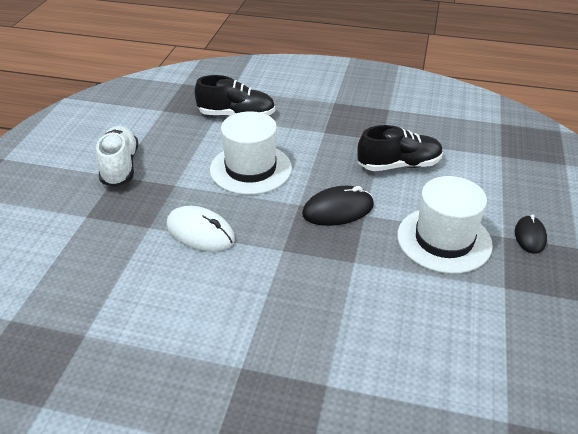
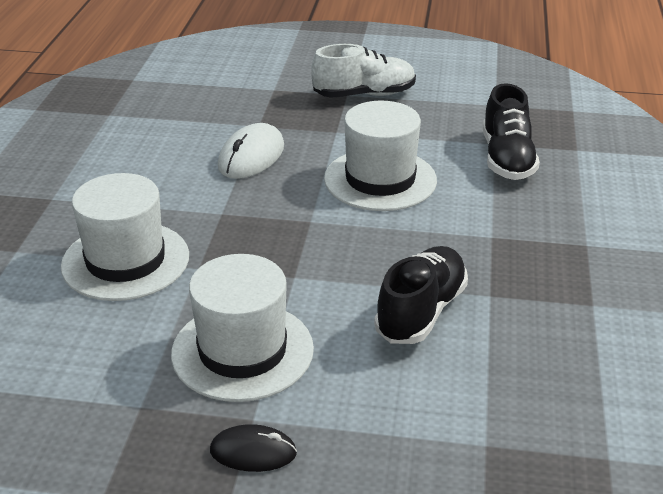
camera: 85 degrees right, 5 degrees down
black mouse [302,186,374,226] -> none
black shoe [357,125,443,171] -> black shoe turned 135 degrees counterclockwise [374,246,468,344]
none -> white hat [61,173,189,301]

